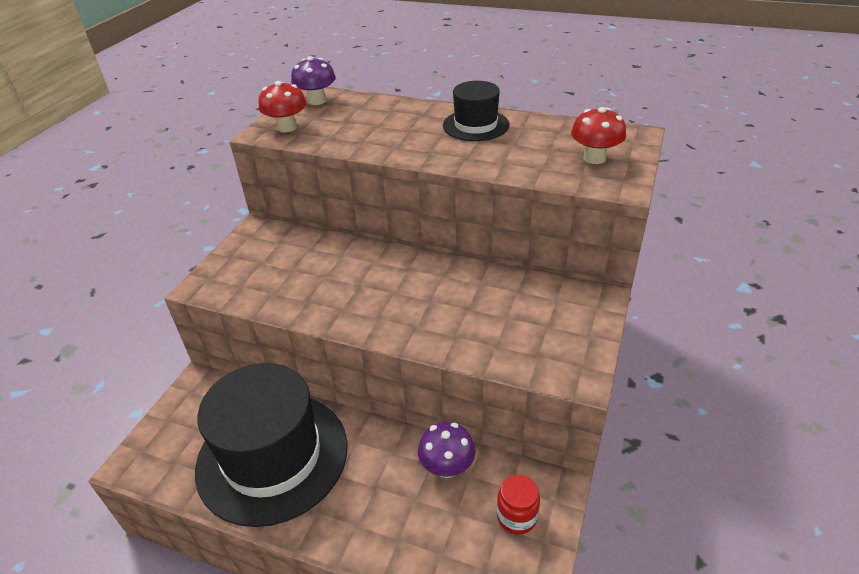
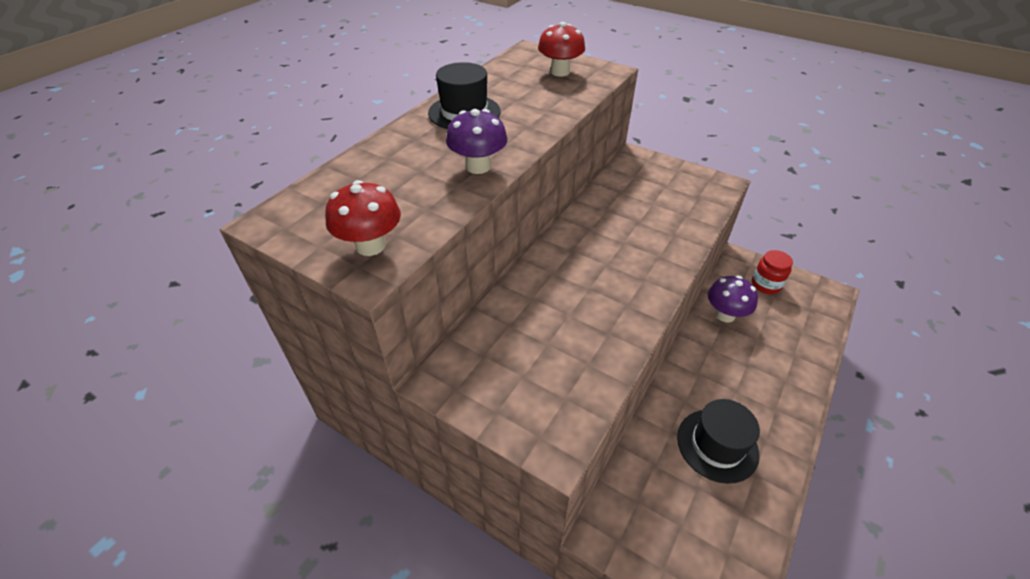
camera: 80 degrees left, 5 degrees up
black hat [195,363,348,527] -> black hat [677,399,760,484], size x0.51
purple mushroom [291,56,336,105] -> purple mushroom moved to [446,109,507,174]

